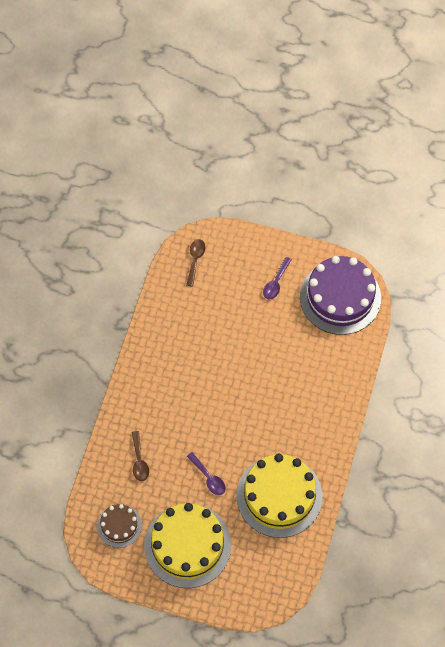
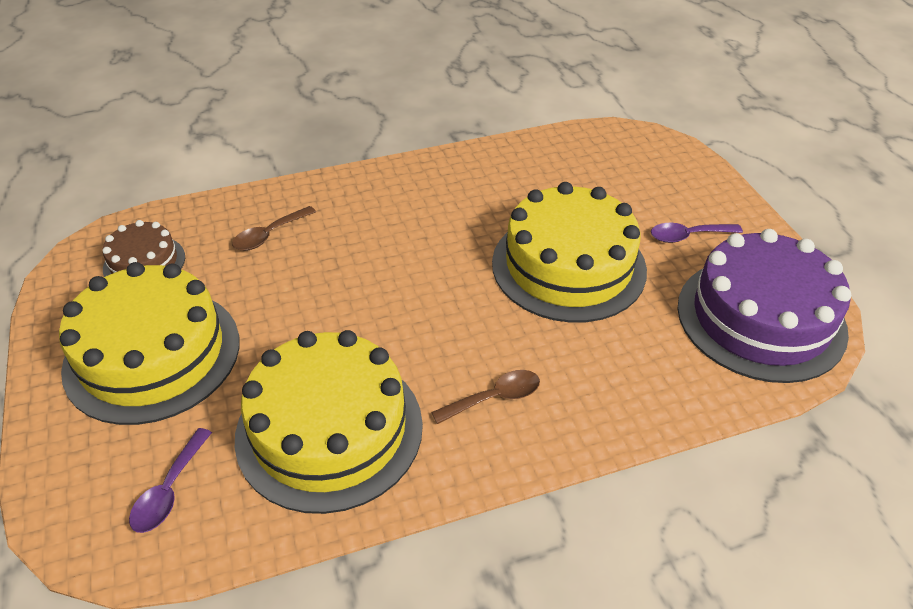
camera: 55 degrees right, 20 degrees down
brown spoon [186,239,205,287] -> brown spoon moved to [431,370,540,424]
purple spoon [187,452,226,495] -> purple spoon moved to [129,428,212,533]
none -> yellow cake [492,182,647,323]

